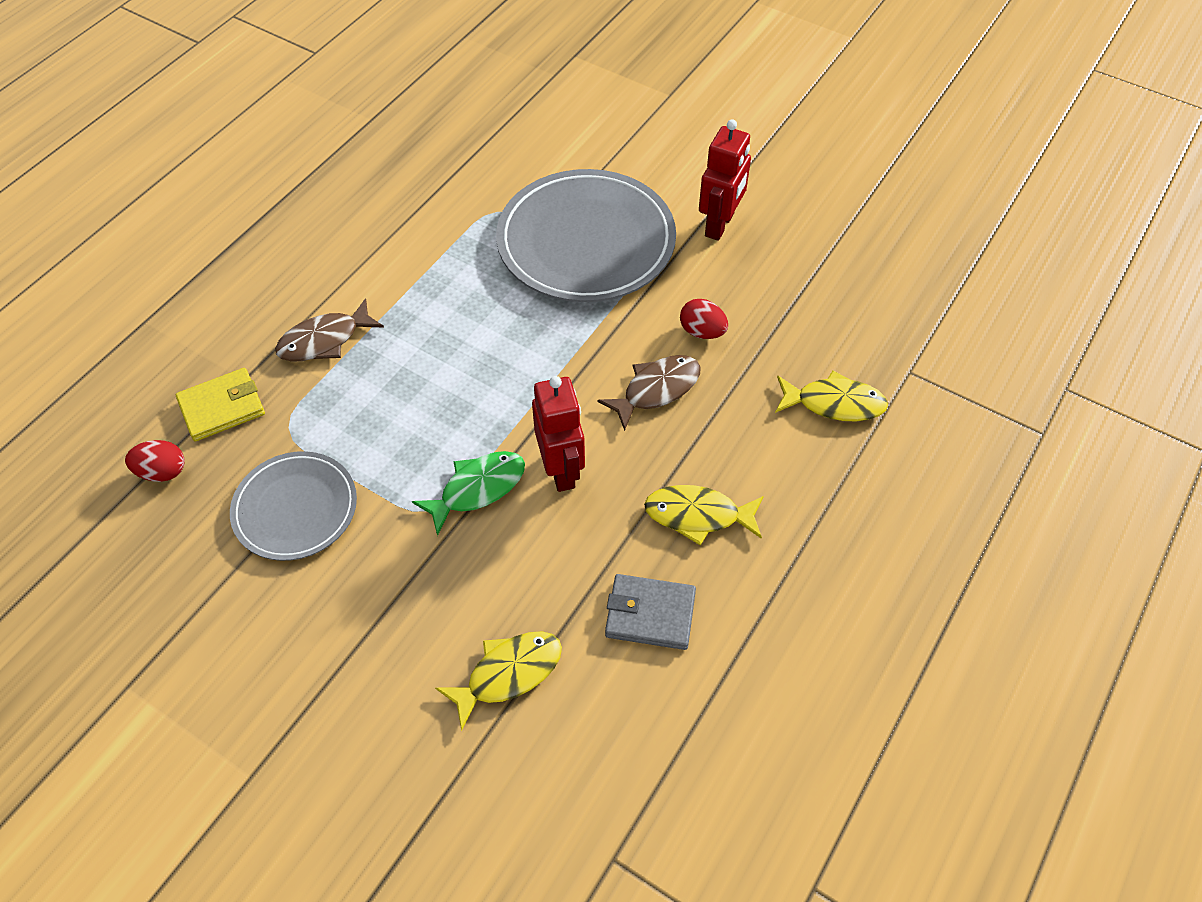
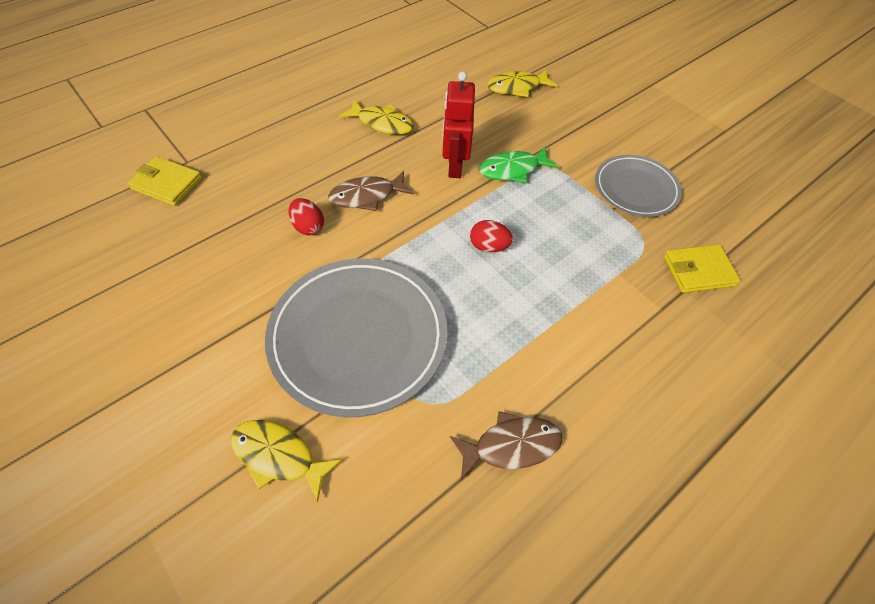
camera: 165 degrees left, 0 degrees up
red egg [125,440,185,482] -> red egg moved to [470,220,513,253]
brown fish [275,298,384,362] -> brown fish moved to [450,411,563,480]
grey wallet [605,574,696,650] -> none
red robot [699,119,751,241] -> none
yellow fish [775,371,888,421] -> yellow fish moved to [231,420,342,502]
none -> yellow wallet [128,156,202,206]

